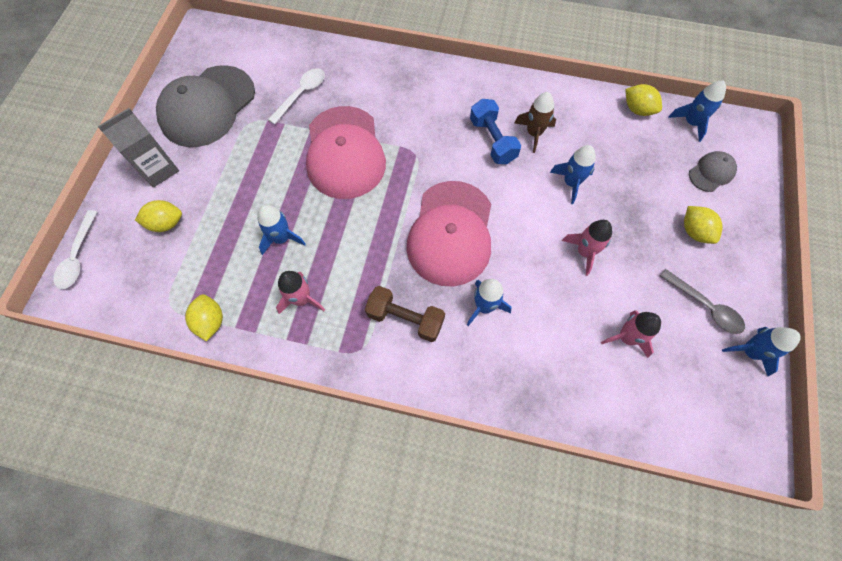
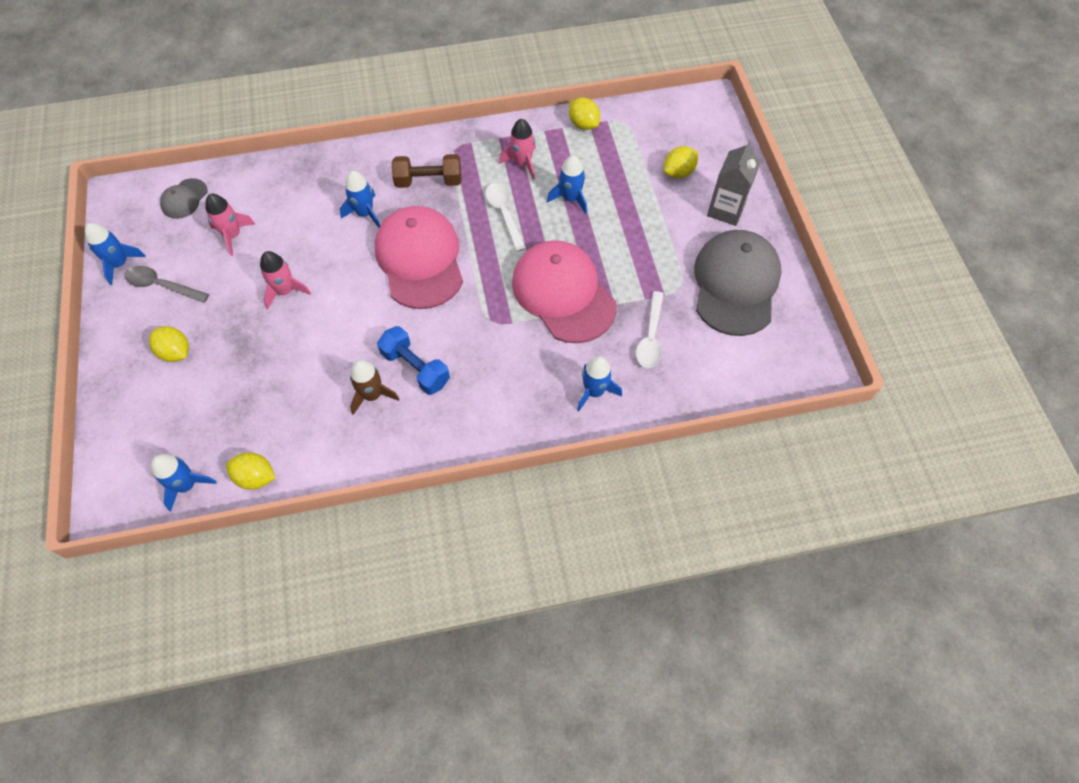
camera: 155 degrees right, 5 degrees down
white spoon [54,210,97,289] -> white spoon moved to [485,183,526,252]
blue rocket [550,145,596,204] -> blue rocket moved to [577,356,622,412]
grey cap [689,151,737,192] -> grey cap moved to [160,178,208,219]

